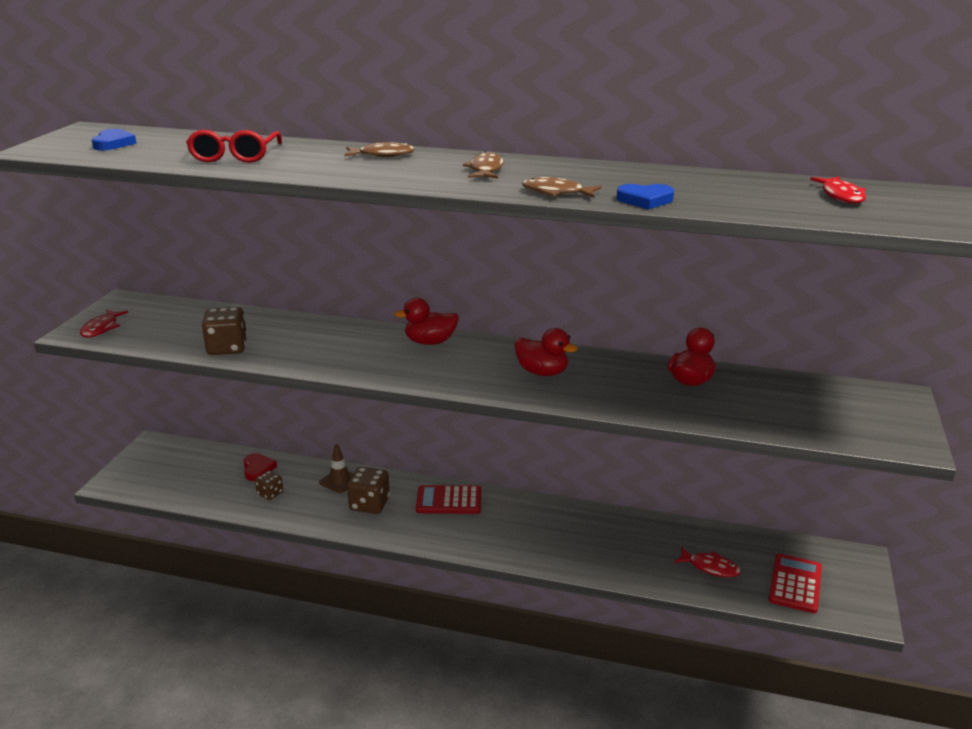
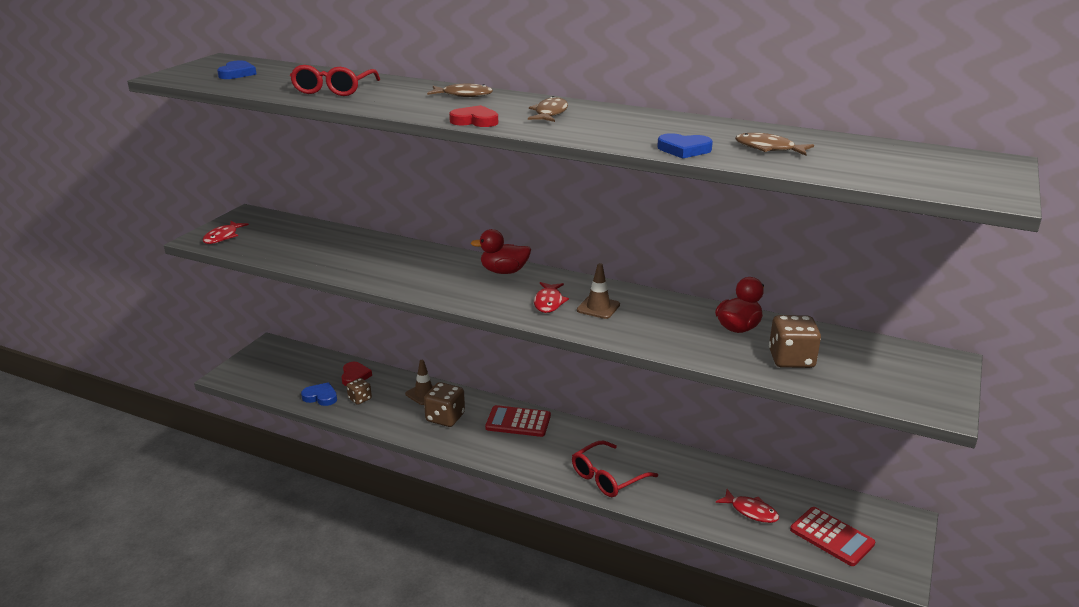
camera: 10 degrees right, 0 degrees up
brown dice [202,307,247,355] -> brown dice moved to [769,315,821,368]
red duck [515,328,578,376] -> brown traffic cone [577,263,620,319]
brown fish [522,177,602,198] -> brown fish moved to [735,133,814,156]
red calculator [769,554,822,613] -> red calculator turned 105 degrees clockwise [790,507,875,566]
red fish [810,177,866,204] -> red fish moved to [534,282,569,313]
none -> blue heart [301,382,337,406]
none -> red heart [449,105,498,127]
none -> red glasses [572,441,658,497]

